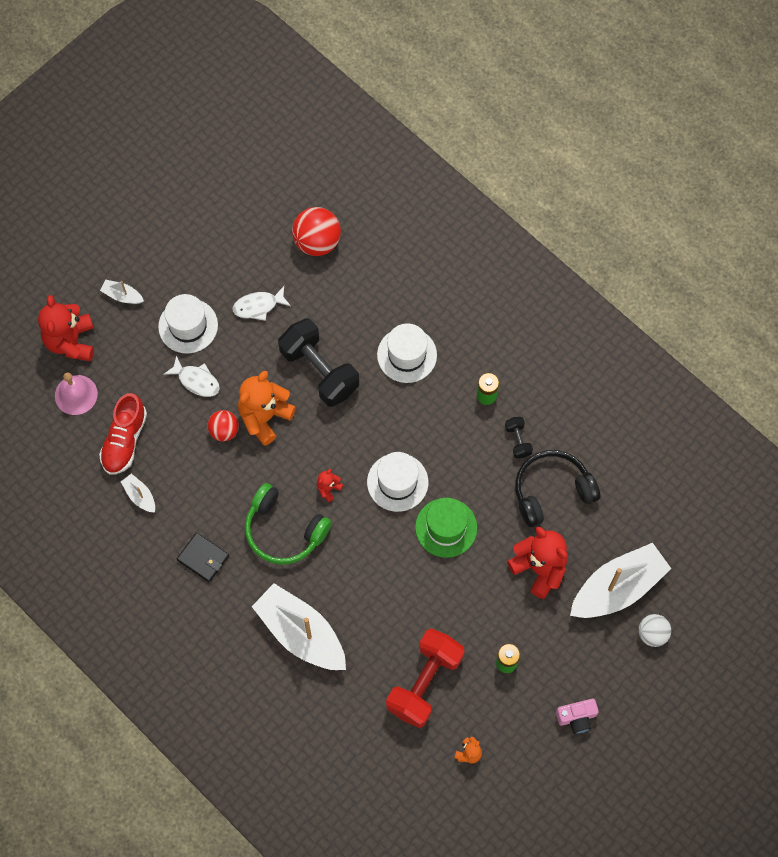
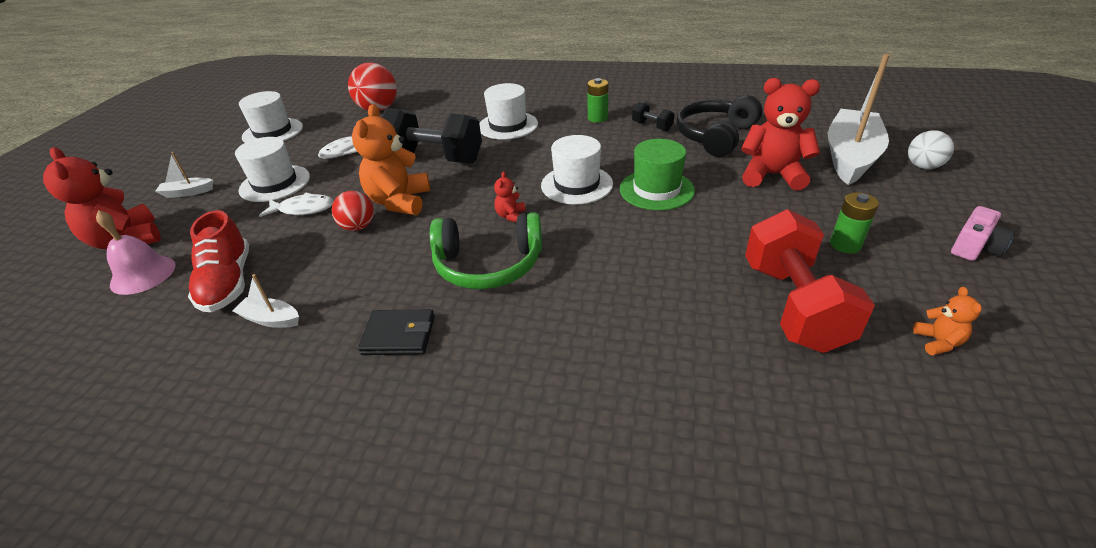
camera: 30 degrees left, 30 degrees down
white boat [252,583,346,670] -> none
none -> white hat [239,91,303,143]

